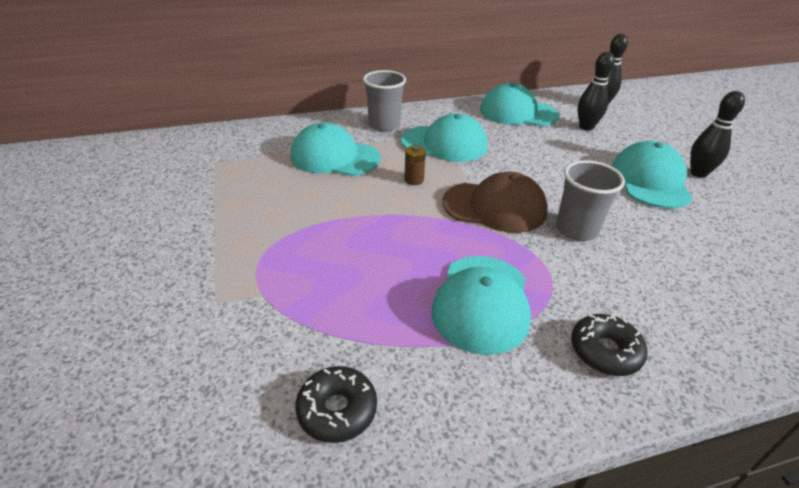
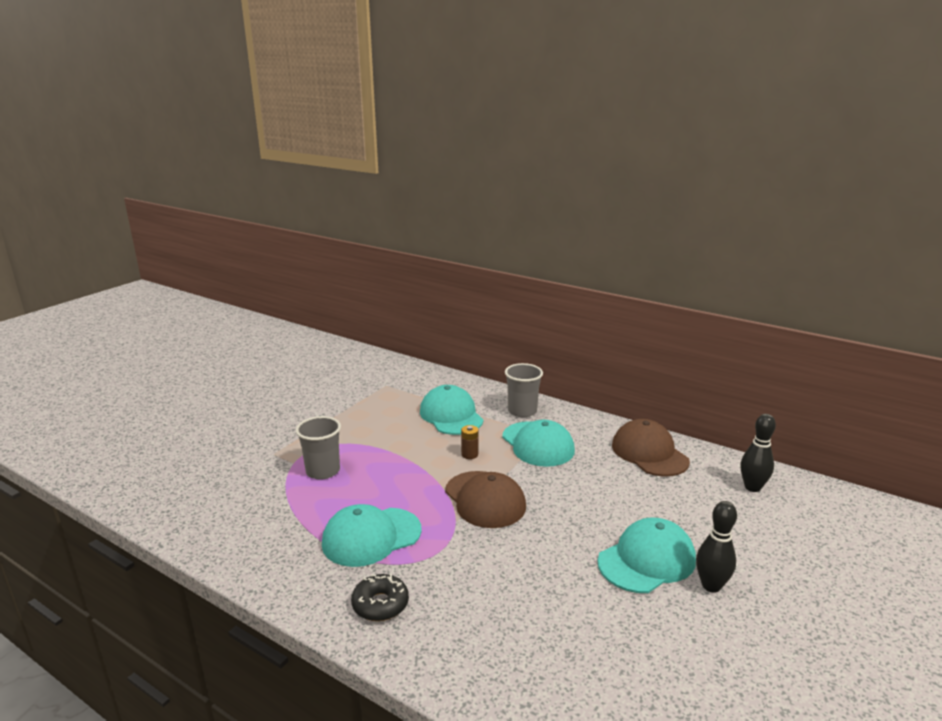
camera: 50 degrees right, 15 degrees down
black donut [295,366,377,443] -> none
turquoise cap [480,83,559,126] -> brown cap [612,419,690,476]
grey cup [556,160,625,241] -> grey cup moved to [296,416,341,480]
black bowling pin [578,52,615,131] -> none

